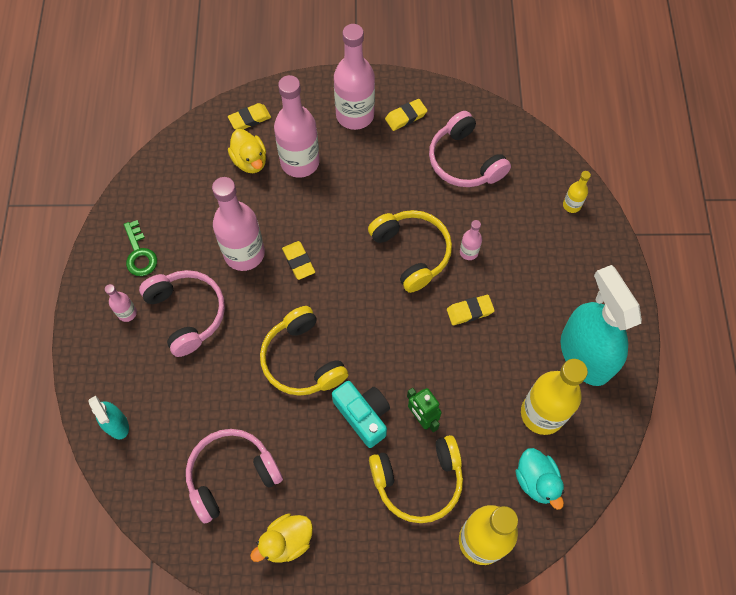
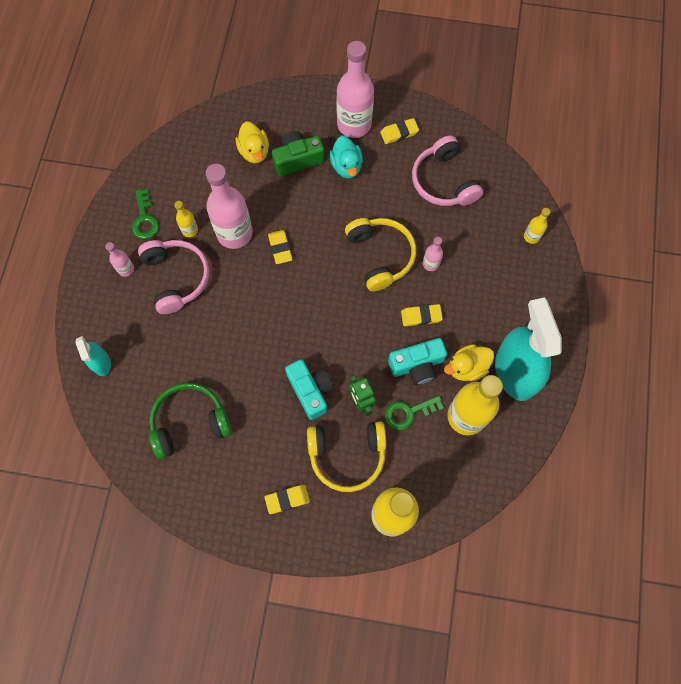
camera: 10 degrees right, 5 degrees up
pink headphones [186,429,283,523] -> green headphones [149,383,232,459]
yellow eraser [228,103,271,130] -> yellow eraser moved to [264,485,310,514]
yellow duck [250,513,313,563] -> yellow duck moved to [444,344,494,381]
yellow headphones [260,306,348,396] -> none
pink bottle [274,75,320,178] -> green camera [272,131,325,176]
turquoise duck [515,448,564,510] -> turquoise duck moved to [330,136,363,178]
none -> yellow bottle [174,201,198,237]
none -> green key [385,396,444,430]
none -> turquoise camera [388,338,447,385]

